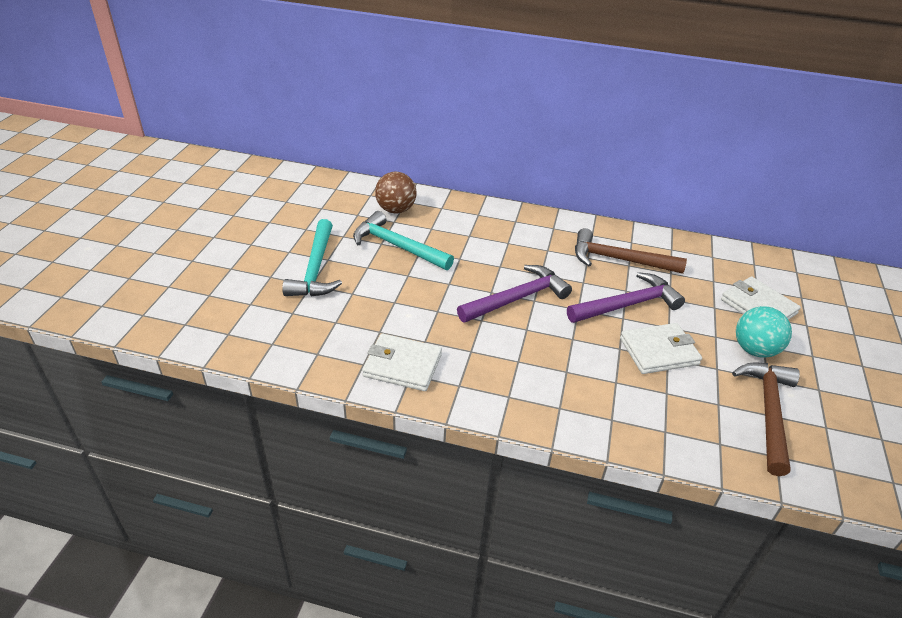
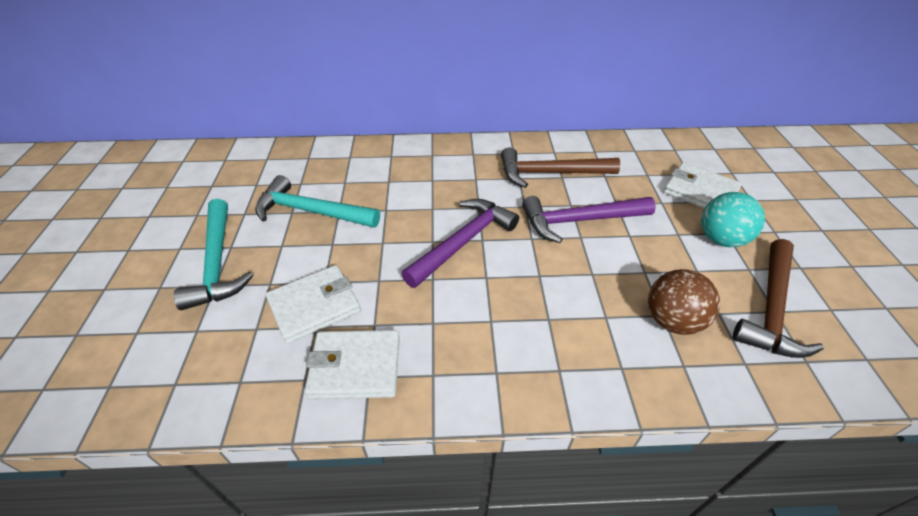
camera: 15 degrees left, 5 degrees up
brown ball [375,172,416,213] -> brown ball moved to [648,269,720,335]
purple hammer [567,272,685,323] -> purple hammer turned 150 degrees counterclockwise [522,196,656,243]
white wallet [620,323,702,374] -> white wallet moved to [265,265,361,344]
brown hammer [732,362,800,476] -> brown hammer turned 150 degrees counterclockwise [733,239,824,358]

